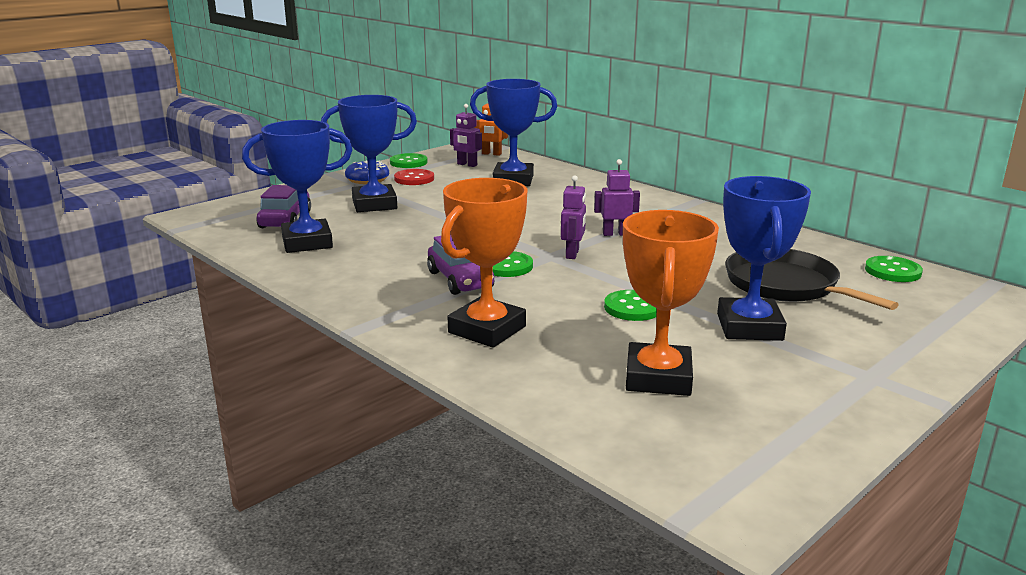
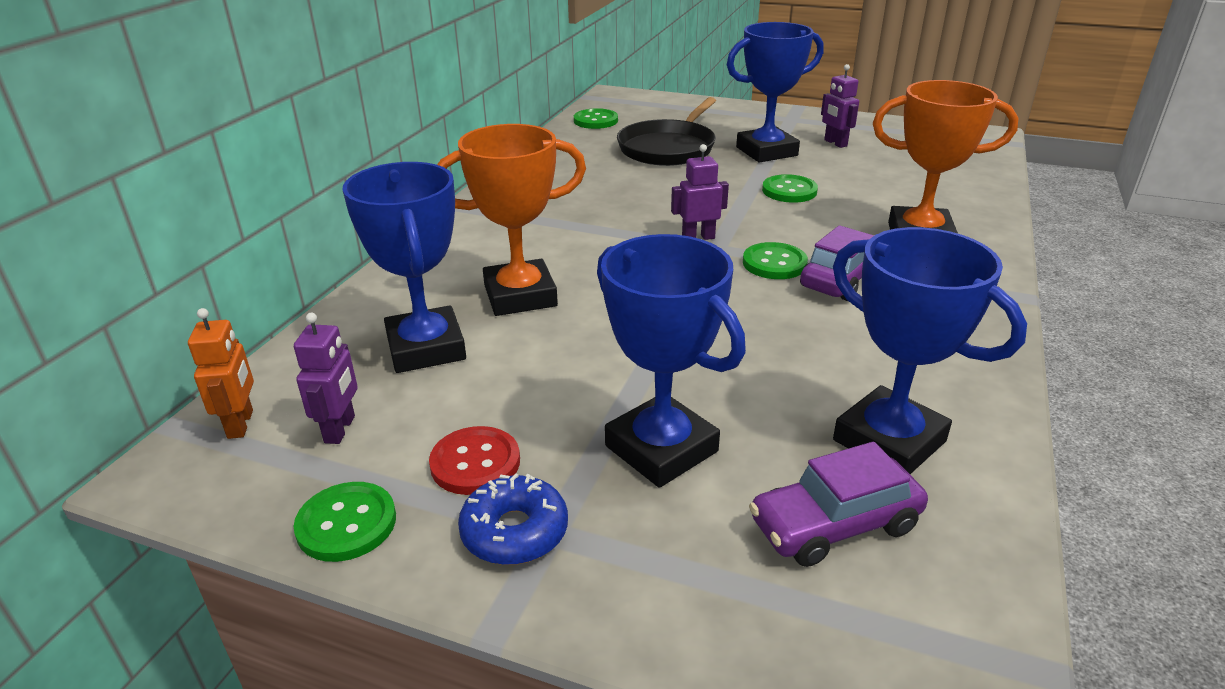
camera: 115 degrees left, 10 degrees up
purple robot [594,159,640,236] -> purple robot moved to [821,64,859,148]
orange trophy [623,210,719,396] -> orange trophy moved to [437,124,586,316]

